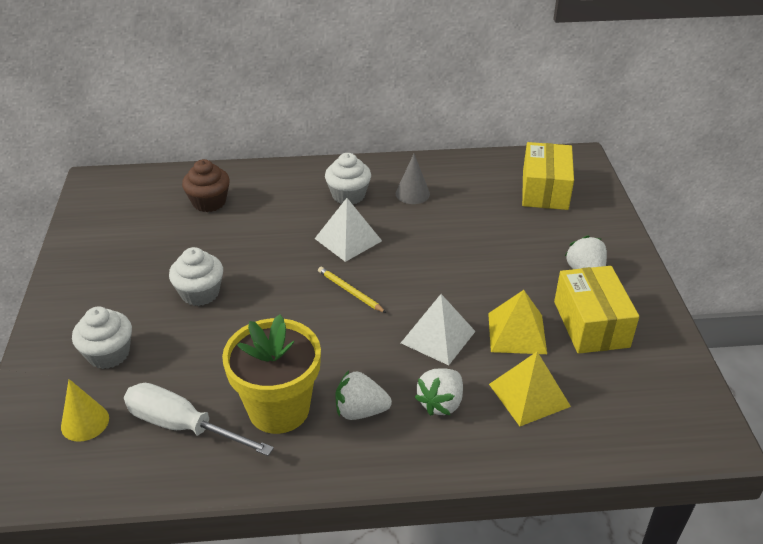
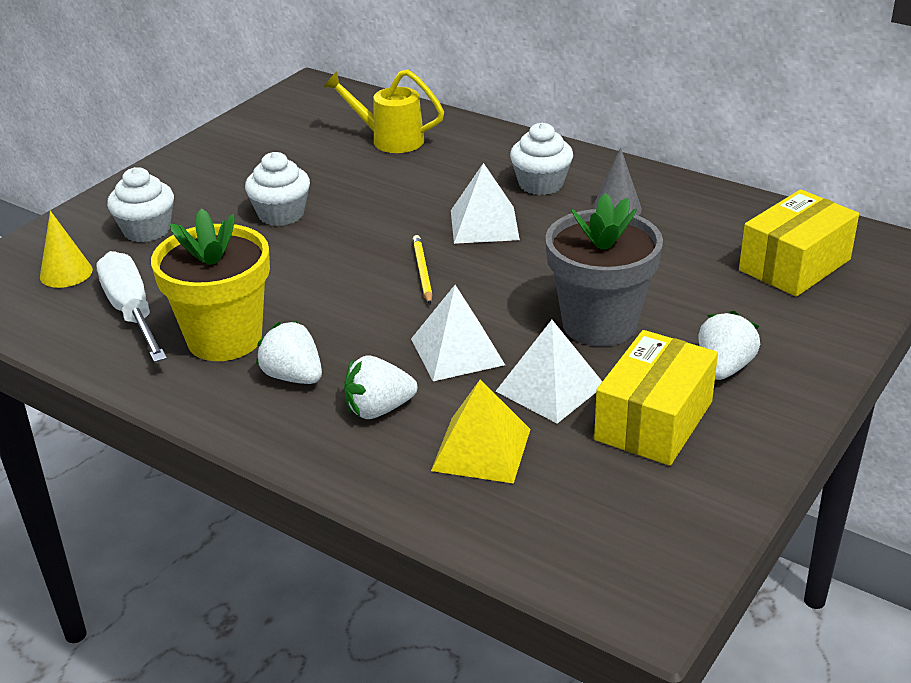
camera: 40 degrees right, 5 degrees down
brown cupcake [182,159,230,212] -> yellow watering can [323,69,444,153]
yellow pyramid [488,290,547,354] -> white pyramid [496,320,602,424]
none -> grey flower pot [545,193,663,346]

